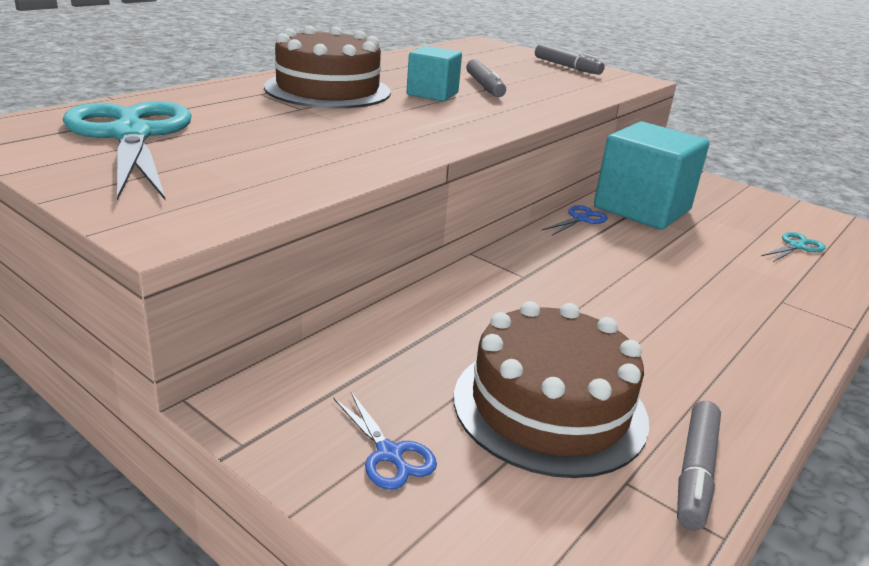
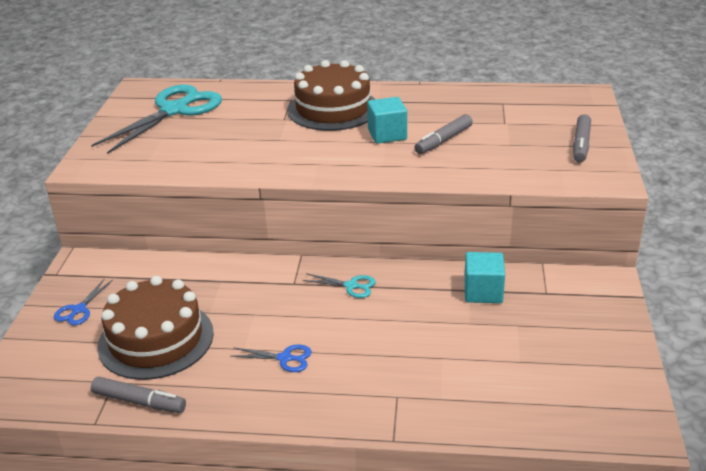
camera: 60 degrees right, 5 degrees up
blue scissors [542,205,608,236] -> blue scissors moved to [231,345,312,372]
turquoise cube [594,121,710,230] -> turquoise cube [464,252,505,303], size x0.53
grey marker [677,401,721,531] -> grey marker turned 150 degrees counterclockwise [91,377,186,413]
turquoise scissors [762,232,826,262] -> turquoise scissors moved to [303,273,376,298]

